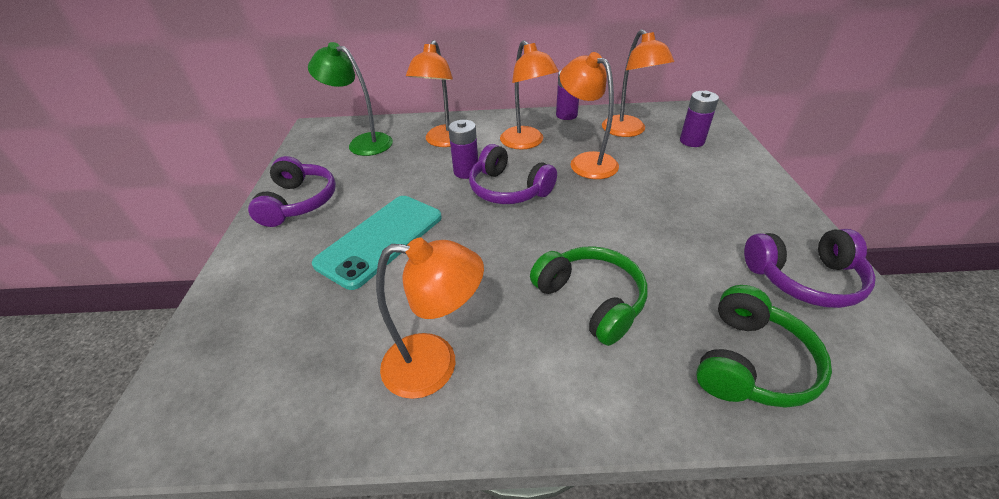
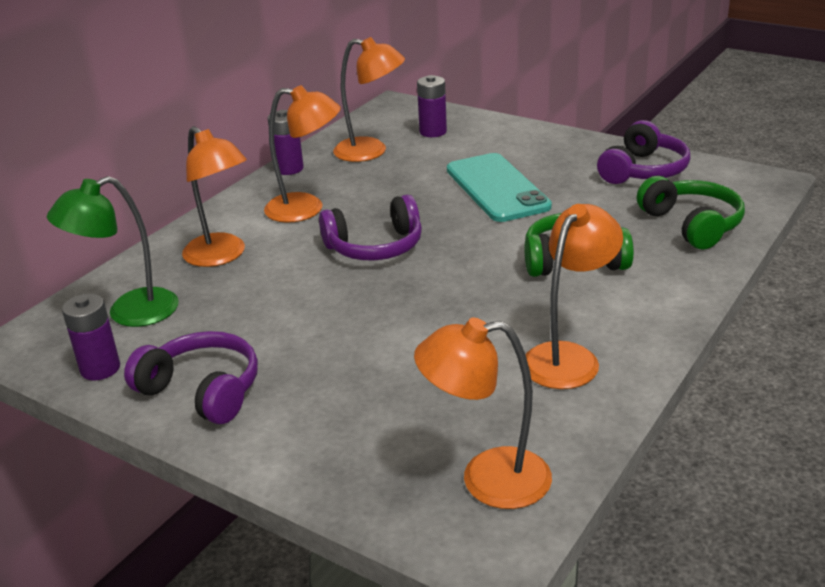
camera: 55 degrees left, 10 degrees down
turquoise phone [312,196,442,290] -> turquoise phone moved to [447,153,552,222]
purple battery [448,120,478,179] -> purple battery moved to [62,294,120,380]
orange lamp [560,52,619,179] -> orange lamp moved to [414,318,552,509]

